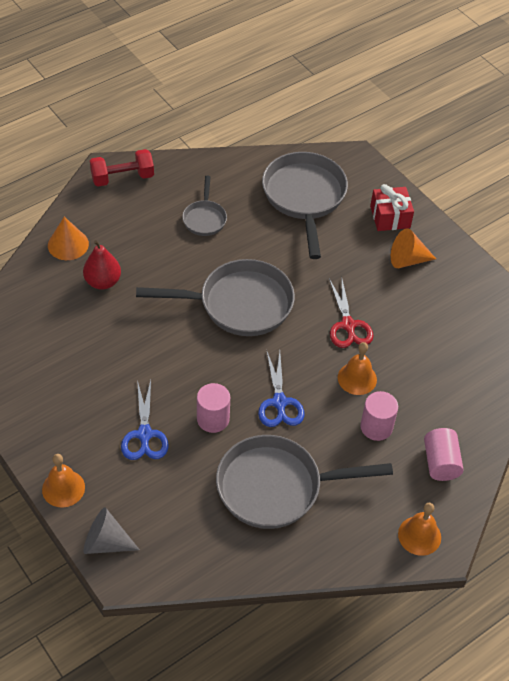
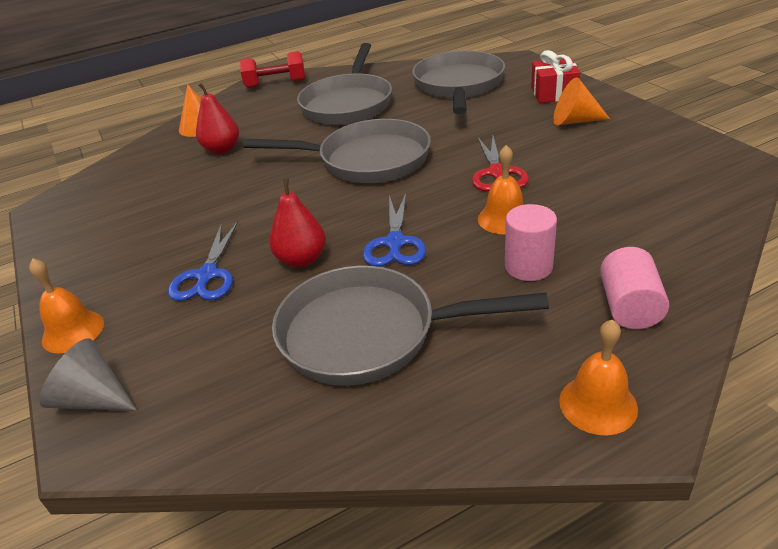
camera: 15 degrees right, 15 degrees down
grey pan [182,176,227,236] -> grey pan [297,43,392,125], size x1.97
pink cylinder [197,383,230,433] -> red pear [269,178,326,268]

